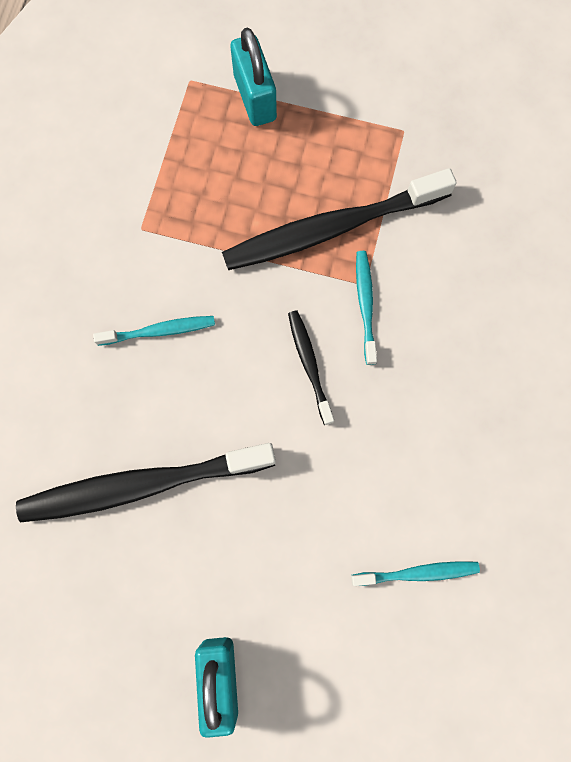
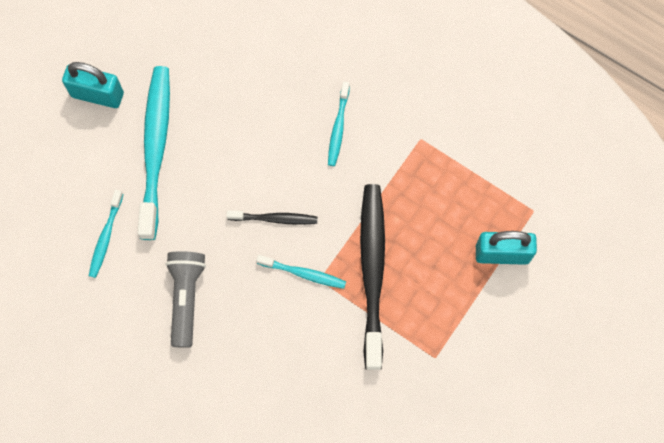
camera: 110 degrees right, 5 degrees down
black toothbrush [16,443,276,522] -> none
none -> turquoise toothbrush [137,66,170,240]
none -> grey flashlight [166,251,206,348]

